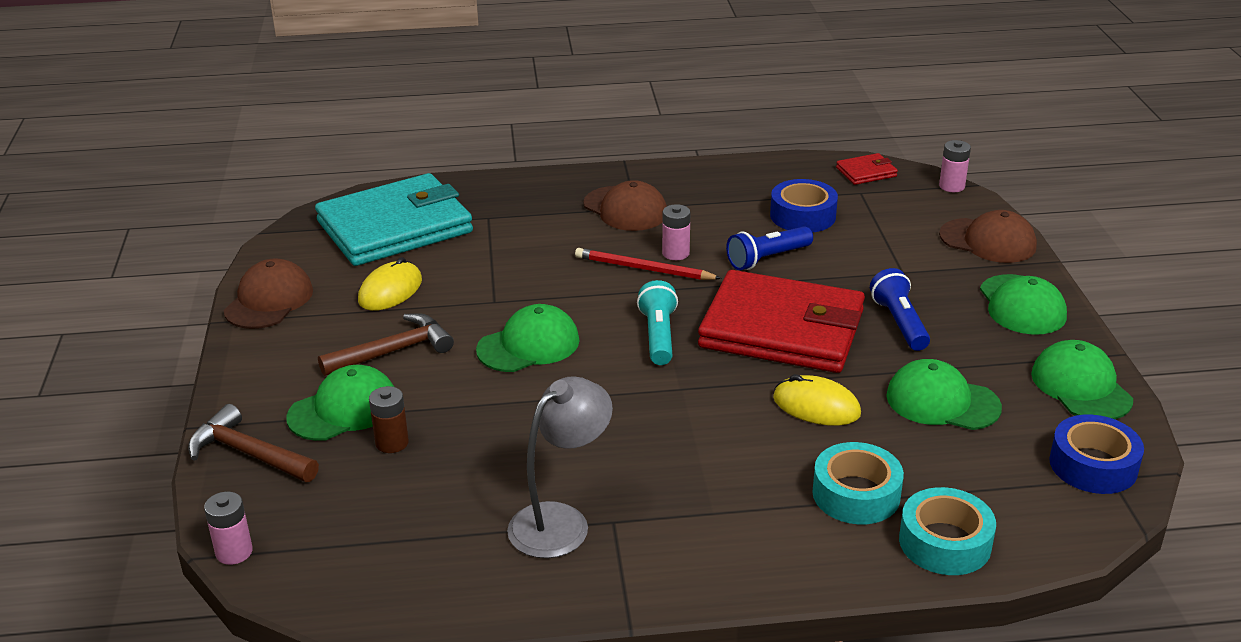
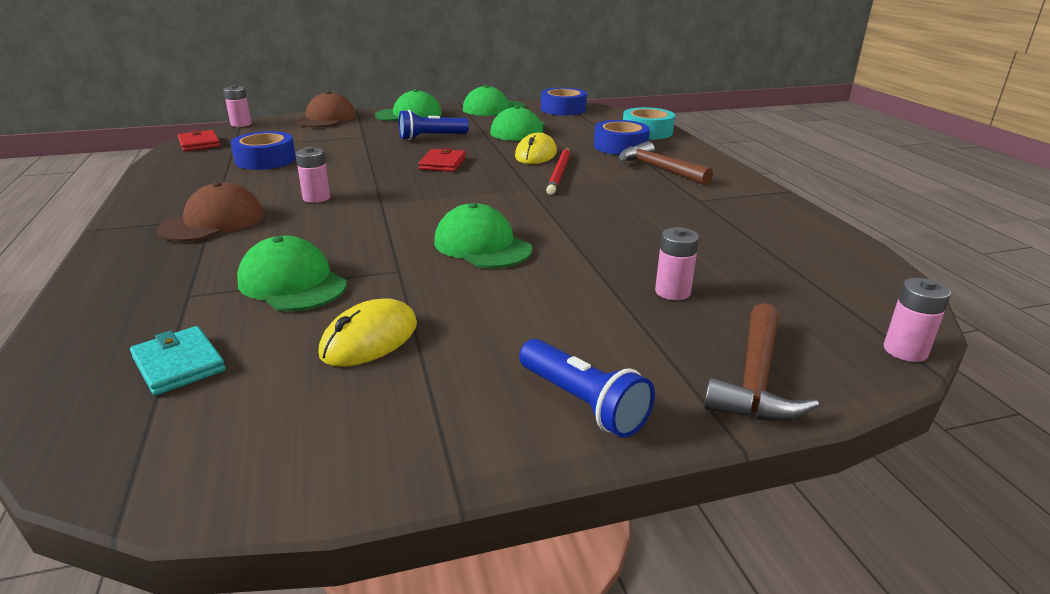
camera: 100 degrees left, 5 degrees down
brown cap [224,258,313,329] -> none
green cap [286,365,394,441] -> green cap moved to [237,236,347,311]
turquoise wallet [315,173,473,266] -> turquoise wallet [130,326,226,396], size x0.40
brown hammer [318,313,454,376] -> brown hammer moved to [619,141,713,185]
yellow mouse [358,257,422,311] -> yellow mouse turned 75 degrees counterclockwise [318,298,417,367]
brown battery [369,386,409,453] -> pink battery [655,227,699,300]
grey lamp [507,376,613,558] -> none
red pencil [575,248,722,280] -> red pencil moved to [546,148,570,195]
turquoise flashlight [637,280,678,365] -> none
red wallet [698,270,865,373] -> red wallet [418,148,466,172], size x0.40
blue flashlight [726,226,813,270] -> blue flashlight moved to [519,339,655,438]
turquoise tape [813,442,904,524] -> blue tape [594,120,650,155]

